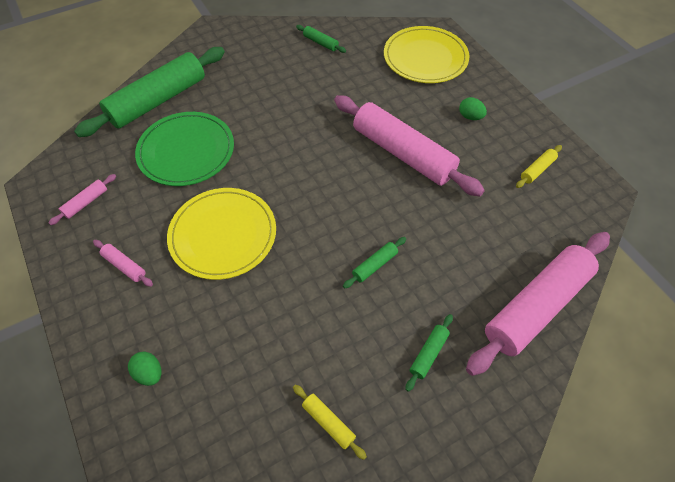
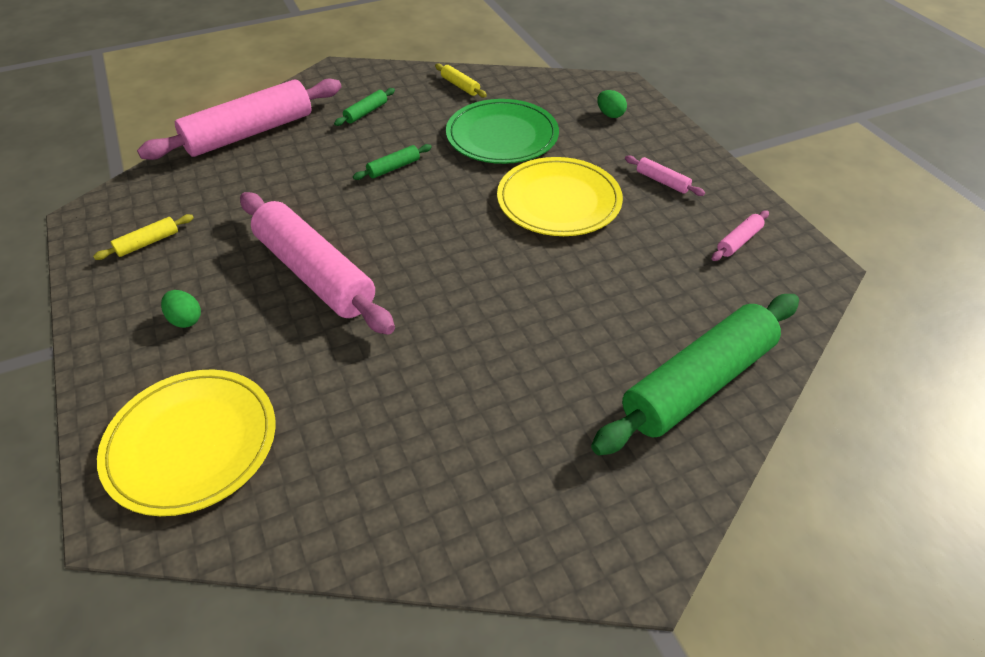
camera: 175 degrees left, 10 degrees down
green plate [135,112,234,186] -> green plate moved to [446,99,559,164]
green rolling pin [296,25,346,53] -> none

